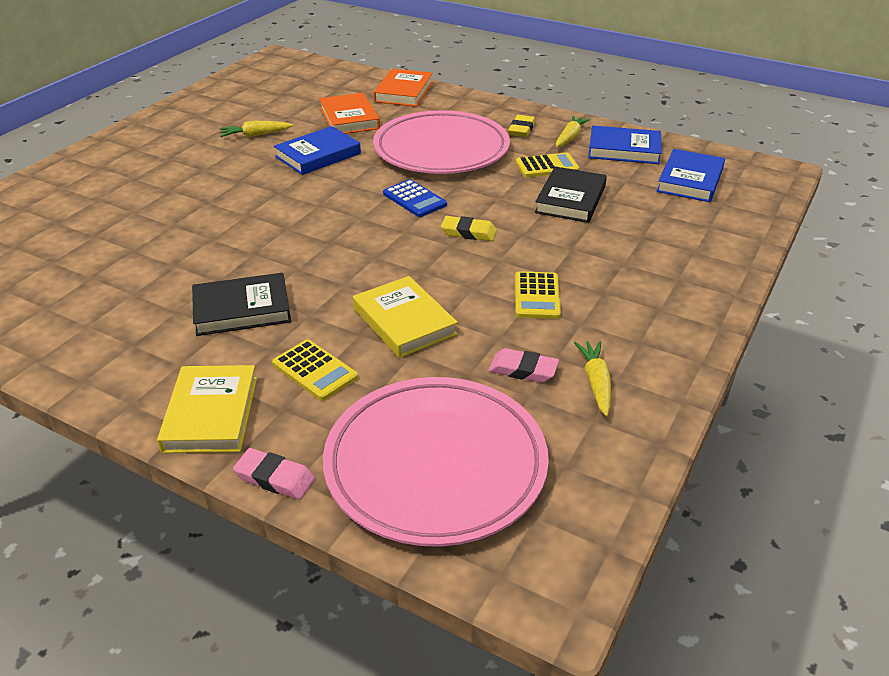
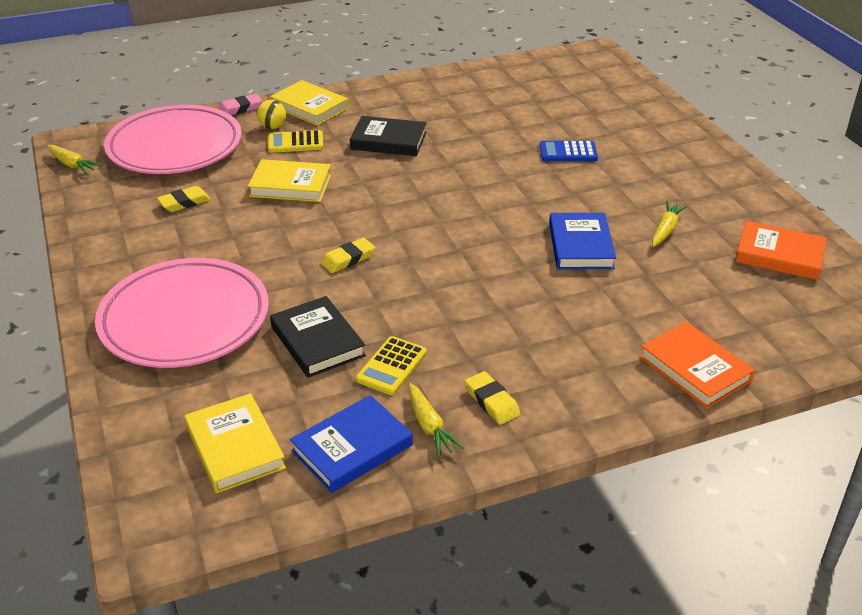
camera: 130 degrees right, 0 degrees up
black book [192,273,291,336] -> black book turned 75 degrees clockwise [350,116,427,156]
orange book [319,93,380,134] -> orange book moved to [735,221,827,280]
pink plate [373,110,510,174] -> pink plate moved to [95,258,269,368]
blue calculator [383,179,447,217] -> blue calculator moved to [540,141,598,161]
pink eraser [489,348,559,383] -> yellow eraser [157,186,211,212]
yellow calculator [515,271,561,319] -> none
yellow carrot [574,341,611,416] -> yellow carrot moved to [47,145,102,174]
blue book [657,149,725,202] -> yellow book [184,393,286,493]
none -> yellow ball [257,100,286,129]

